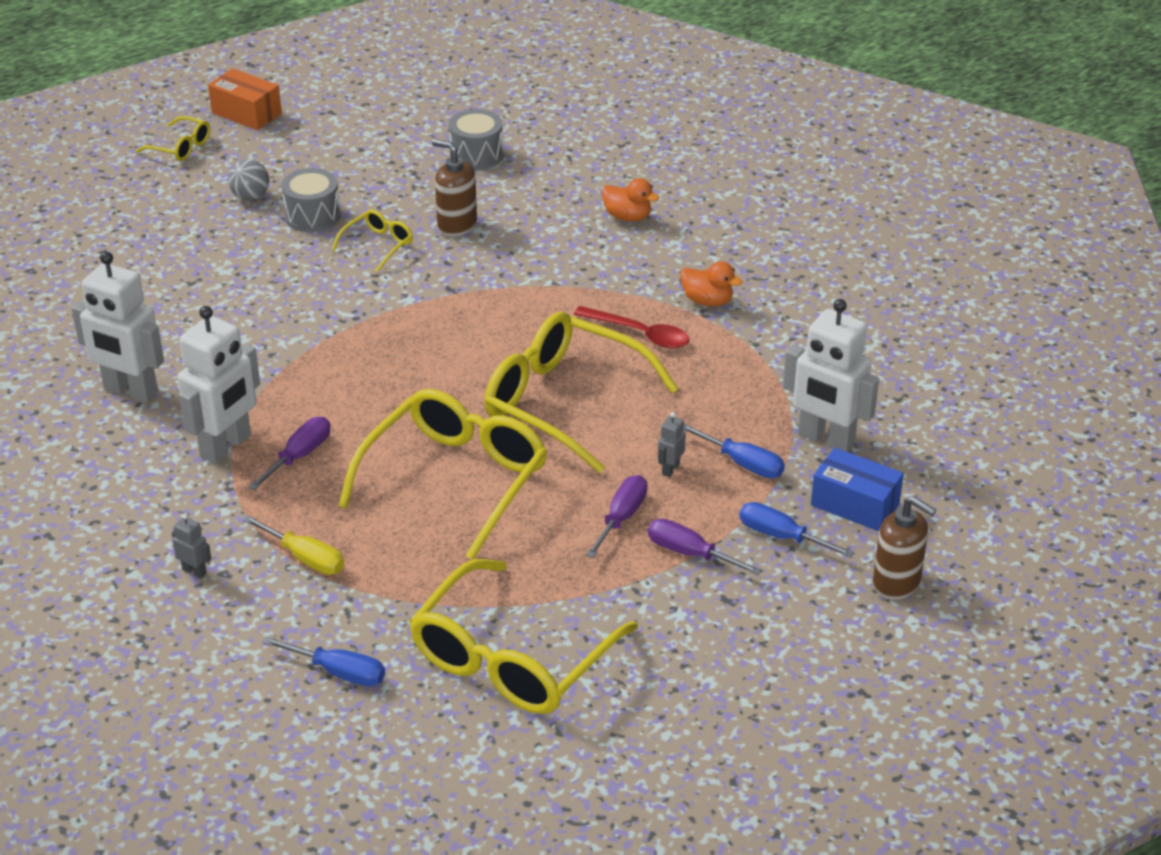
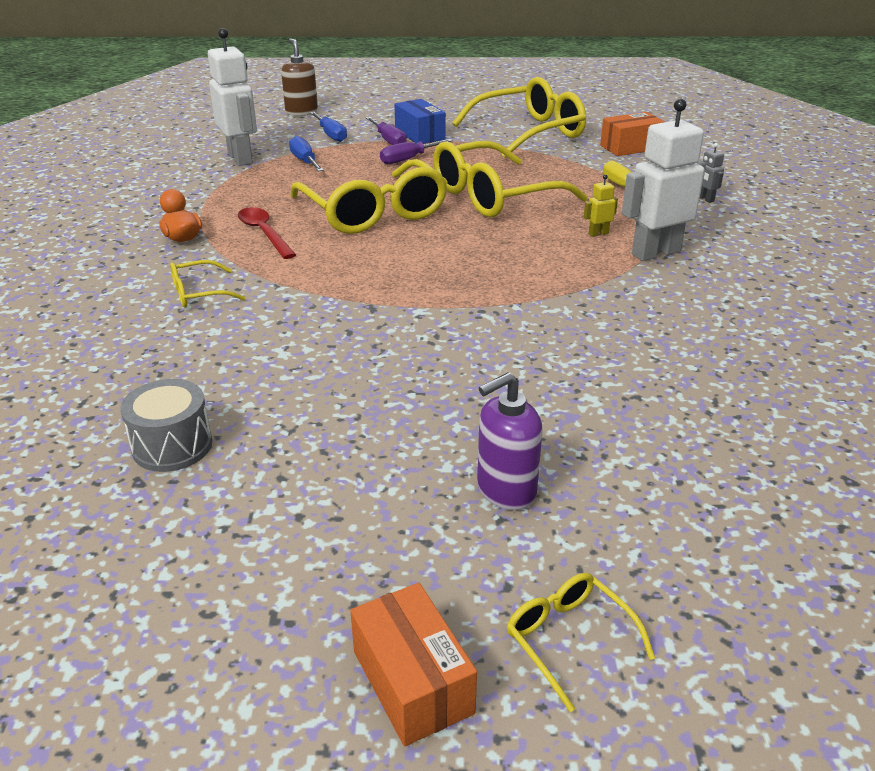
camera: 150 degrees left, 5 degrees down
white robot [72,252,164,403] -> none
grey ball [228,159,269,200] -> purple soap dispenser [477,372,543,510]
purple screwdriver [248,417,330,490] -> yellow robot [584,175,618,237]
blue screwdriver [263,636,385,687] -> orange box [600,112,665,156]
grey drum [281,168,340,232] -> none
yellow glasses [331,209,413,273] -> yellow glasses moved to [170,260,246,308]
brown soap dispenser [432,139,477,237] -> none
orange duck [602,178,660,222] -> none
grey robot [658,412,686,477] -> none
blue box [811,447,904,531] -> blue box moved to [394,99,446,144]

